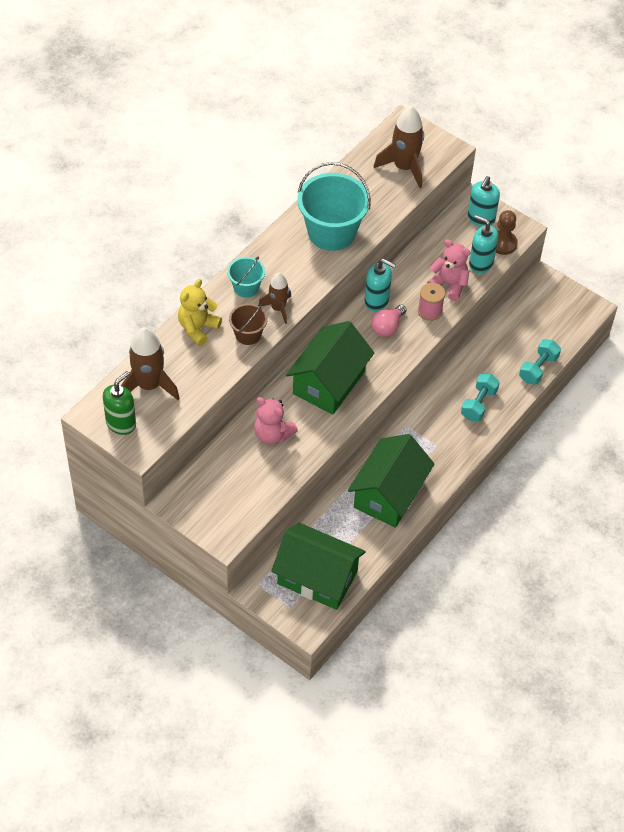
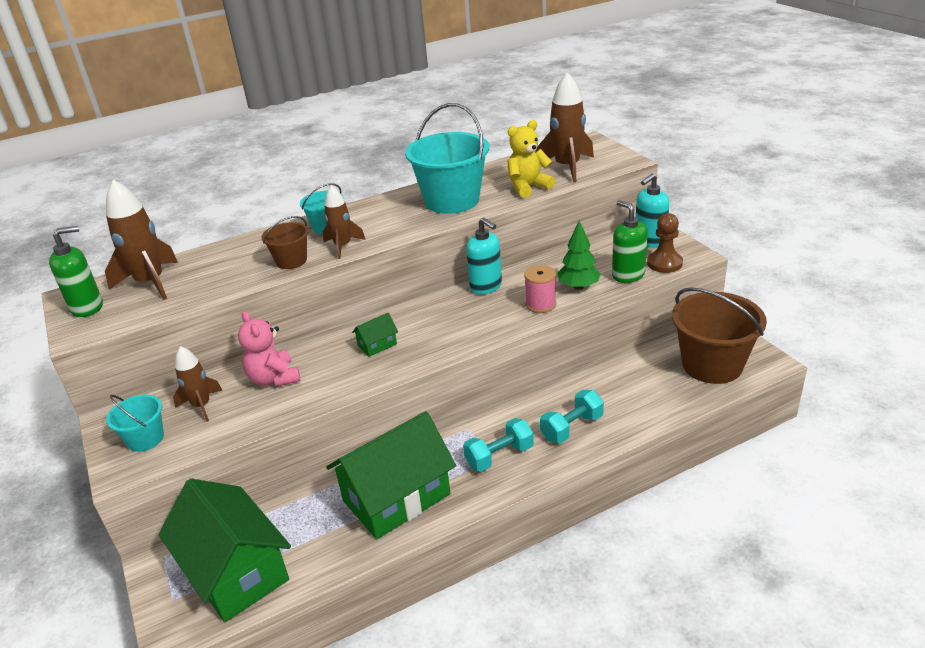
camera: 30 degrees right, 20 degrees down
yellow teddy bear [178,279,222,346] -> yellow teddy bear moved to [507,120,555,198]
green house [286,321,374,414] -> green house [352,313,398,357], size x0.41
pink light bulb [372,305,406,337] -> none
pink teddy bear [427,239,471,301] -> green tree [557,220,601,290]
turquoise soap dispenser [469,215,498,273] -> green soap dispenser [612,200,648,283]
turquoise dumbbell [519,339,561,385] -> turquoise dumbbell moved to [463,418,534,472]
none -> turquoise bucket [106,395,164,452]
none -> brown rocket [173,346,223,422]
none -> brown bucket [672,287,767,384]

